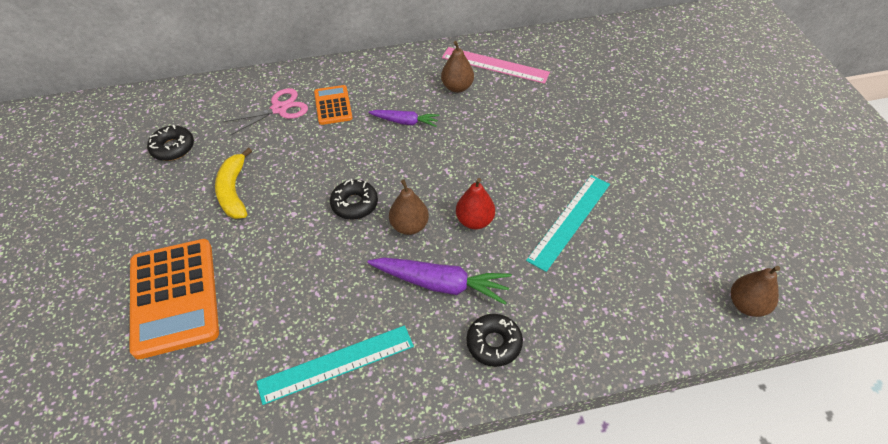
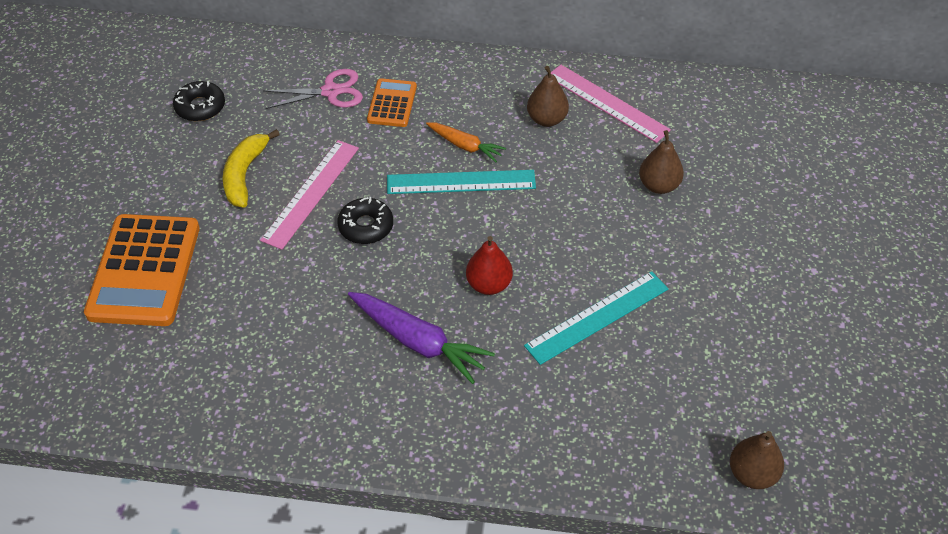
camera: 20 degrees right, 0 degrees up
turquoise ruler [256,325,414,405] -> turquoise ruler moved to [387,170,536,194]
purple carrot [368,110,439,127] -> orange carrot [426,122,506,162]
brown pear [389,179,429,235] -> brown pear moved to [639,130,684,194]
black donut [466,314,523,367] -> none
none -> pink ruler [260,140,359,250]

